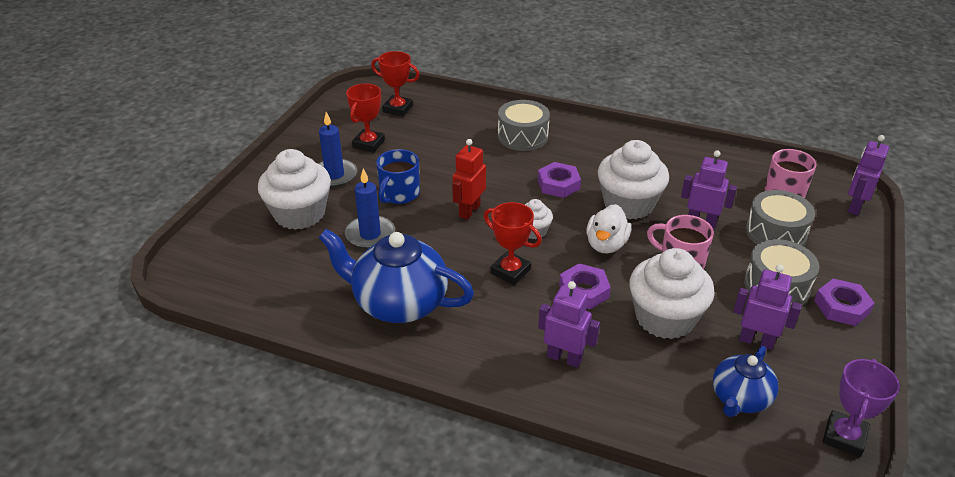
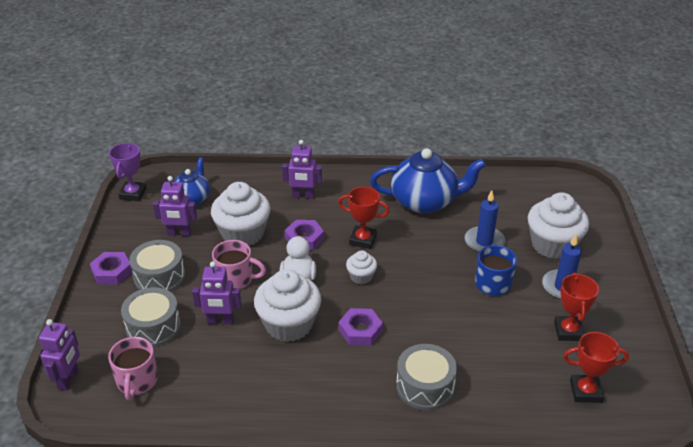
camera: 160 degrees right, 0 degrees up
red robot [452,139,486,220] -> none

